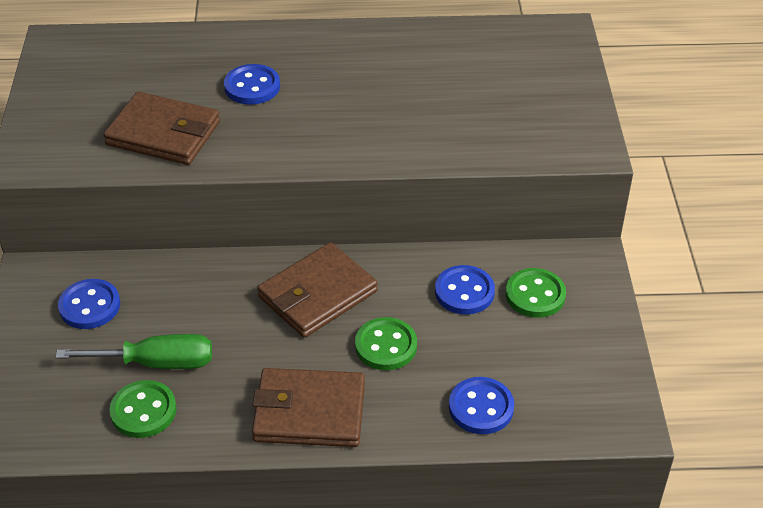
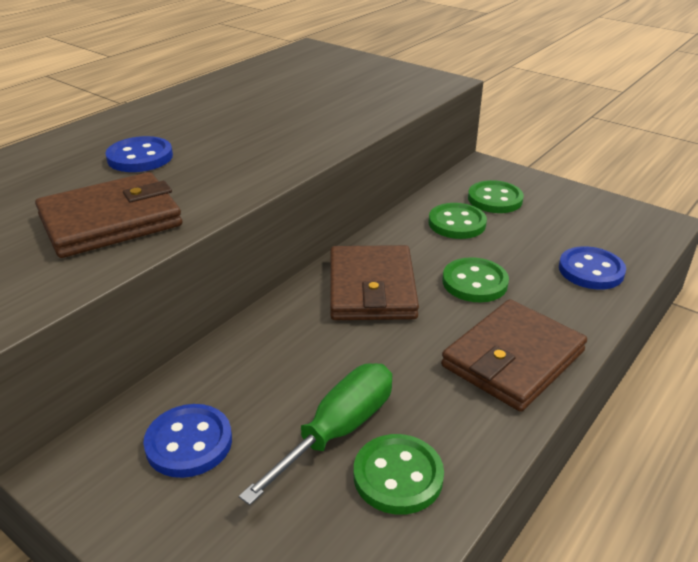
camera: 50 degrees left, 10 degrees down
blue button [435,265,495,315] -> green button [429,203,487,239]

